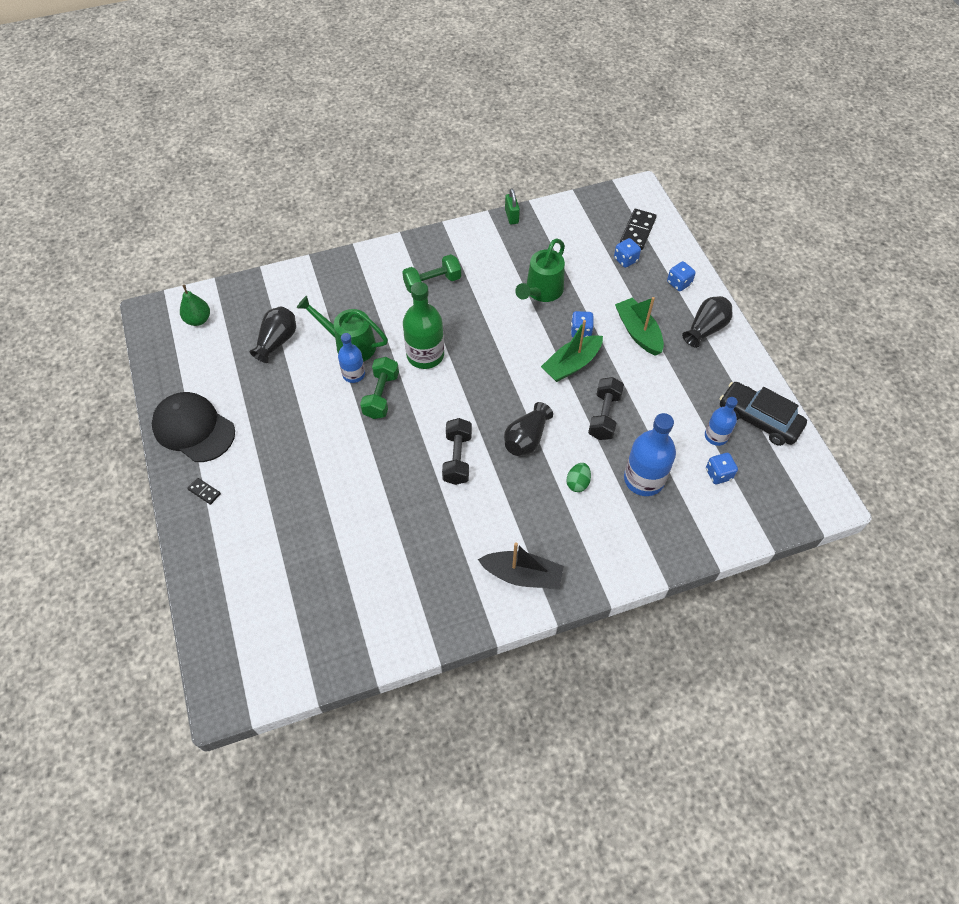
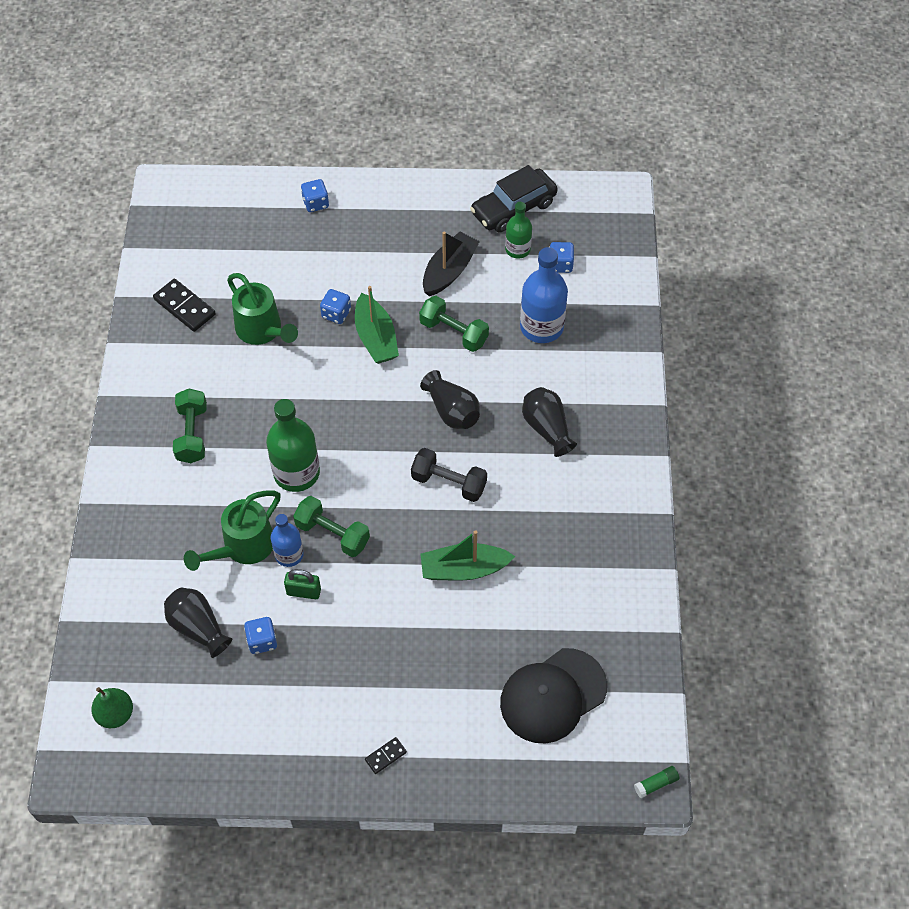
camera: 70 degrees left, 0 degrees up
black cap [152,392,235,462] -> black cap moved to [500,648,607,743]
black boat [478,542,564,589] -> black boat moved to [423,232,480,296]
green padlock [505,189,520,225] -> green padlock moved to [284,569,321,599]
green egg [566,463,591,492] -> none
black dumbbell [588,377,624,440] -> green dumbbell [419,296,489,352]
blue dice [614,238,641,268] -> blue dice moved to [244,617,277,654]
green boat [615,297,664,356] -> green boat moved to [420,530,515,580]
black domino [620,209,657,250] -> black domino moved to [153,279,216,332]
black vase [682,296,732,348] -> black vase moved to [522,387,577,457]
blue bottle [705,397,738,446] -> green bottle [505,202,532,259]
none -> green glue stick [634,766,679,798]

